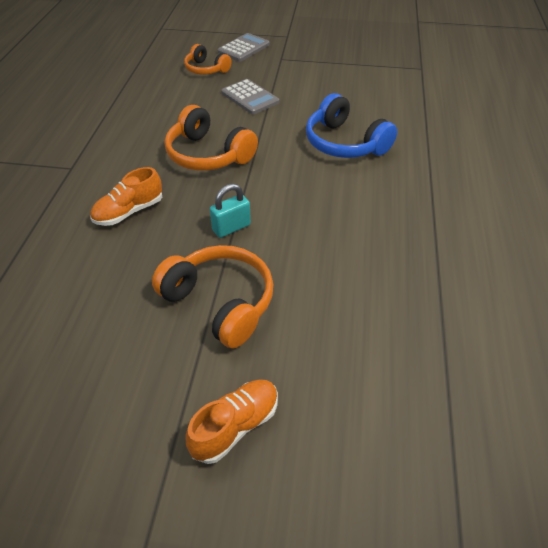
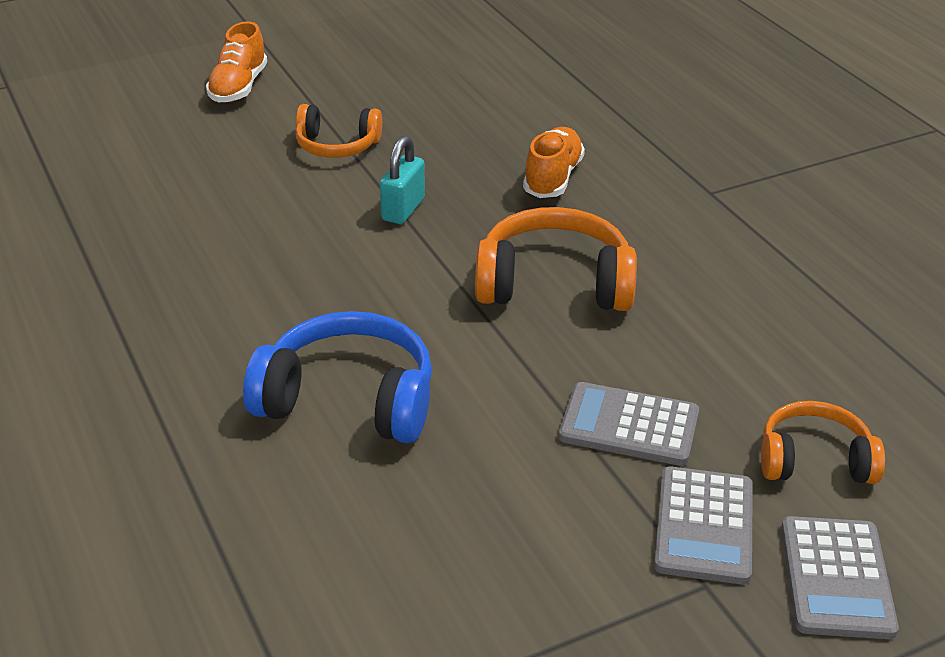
camera: 145 degrees right, 10 degrees down
orange headphones [152,245,273,348] -> orange headphones [295,104,382,158], size x0.63
none -> grey calculator [654,466,753,585]

